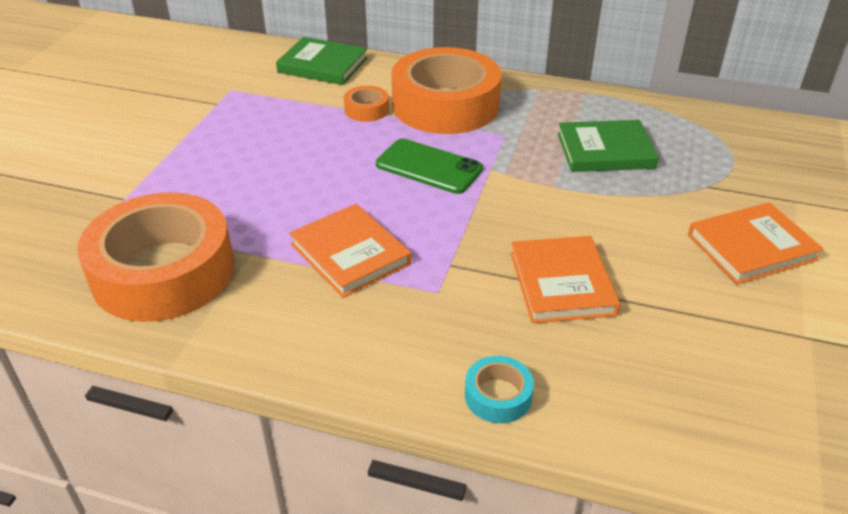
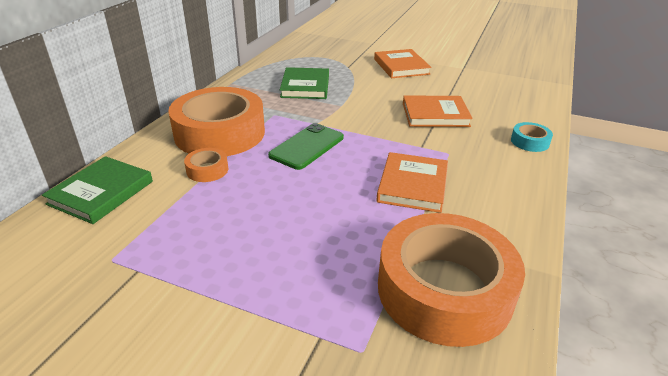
camera: 85 degrees left, 5 degrees down
orange book [289,204,412,298] -> orange book turned 45 degrees counterclockwise [376,152,448,213]

